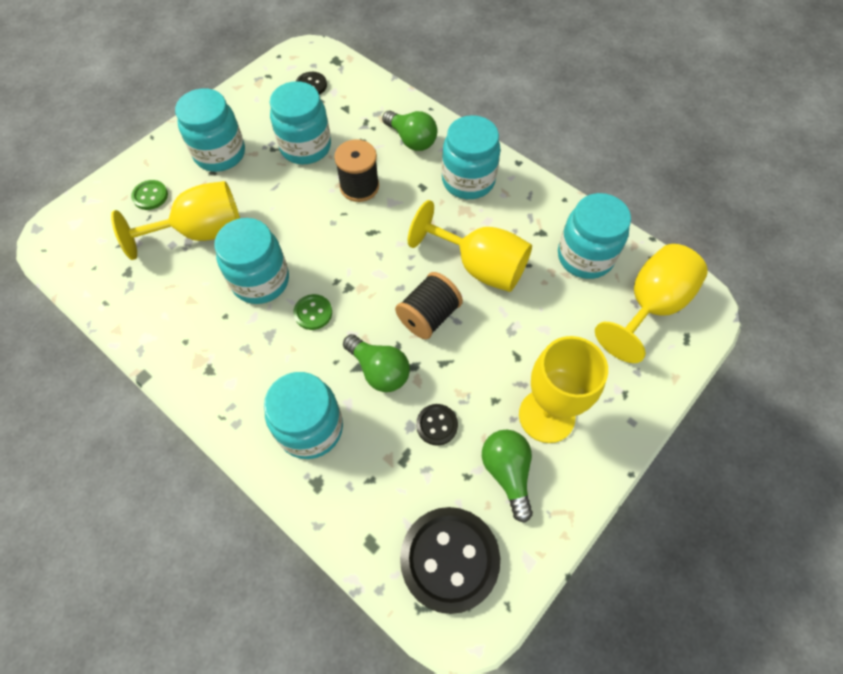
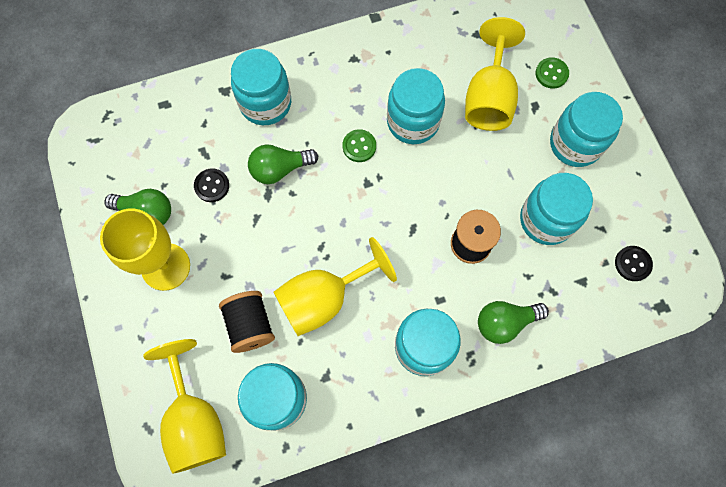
camera: 120 degrees right, 10 degrees up
black spool [395,272,463,339] -> black spool moved to [219,291,275,353]
black button [400,507,500,614] -> none

